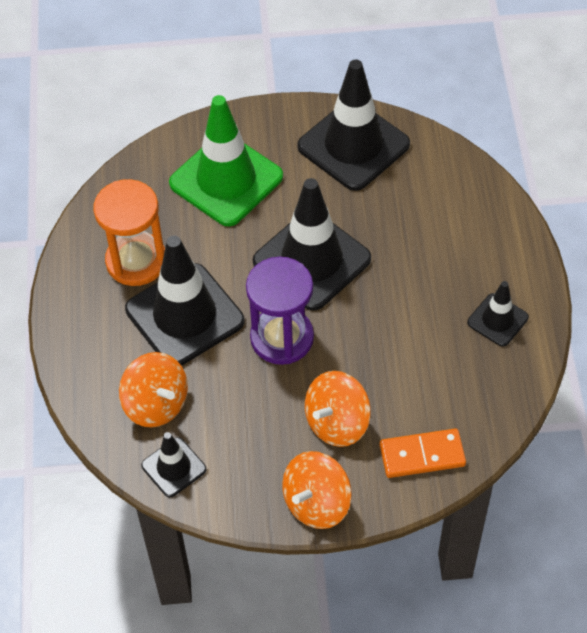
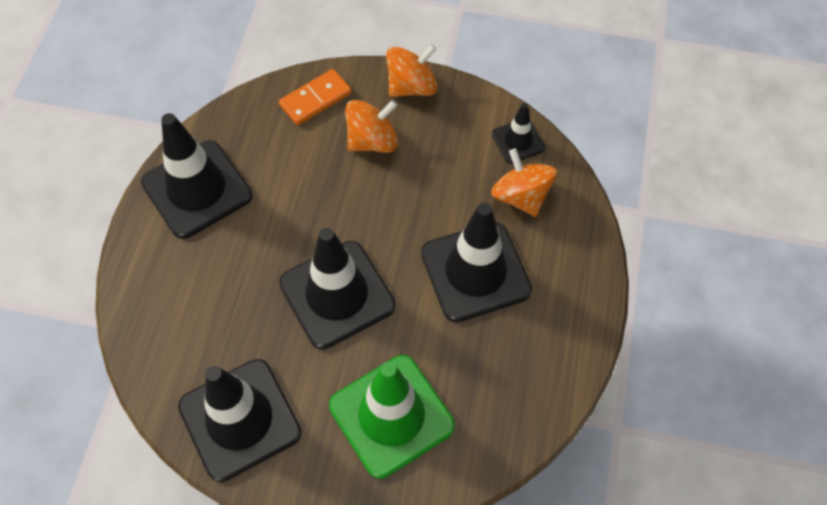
camera: 165 degrees left, 5 degrees up
orange hourglass [93,179,165,286] -> none
purple hourglass [246,257,314,365] -> none
orange domino [380,428,466,478] -> orange domino turned 45 degrees counterclockwise [279,69,352,125]
black traffic cone [467,281,529,347] -> black traffic cone [141,113,252,239], size x1.97

